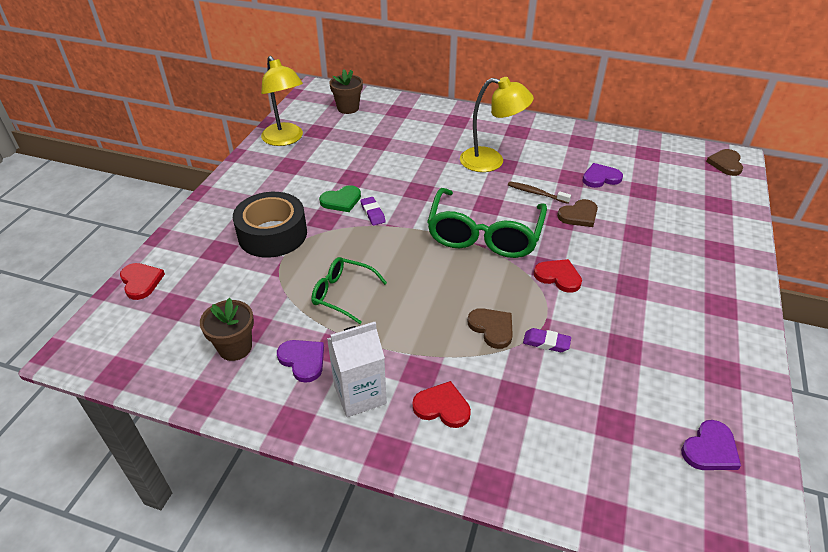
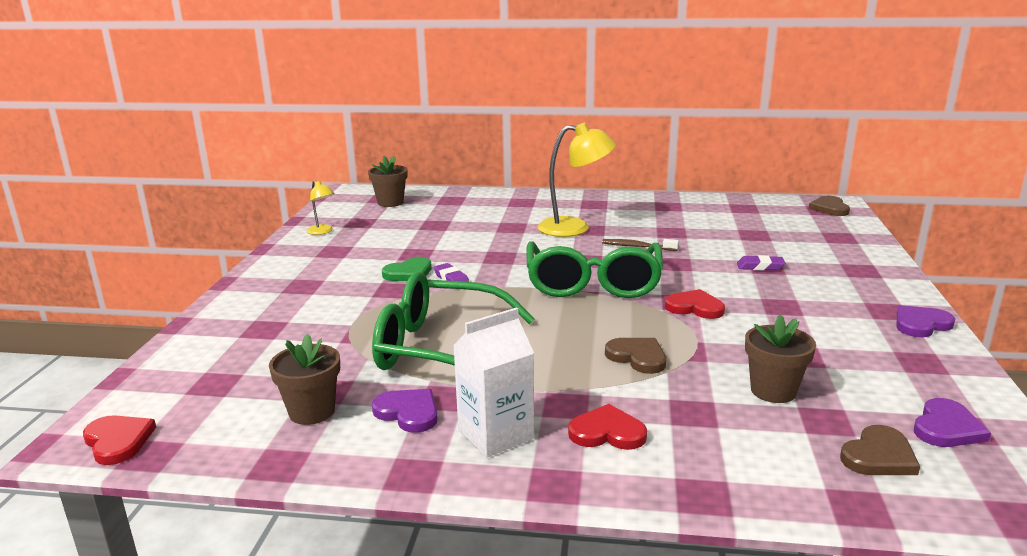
camera: 10 degrees left, 20 degrees down
red heart [120,263,165,300] -> red heart moved to [83,415,156,465]
black tape [233,192,307,258] -> none
yellow lamp [261,56,303,146] -> yellow lamp [307,180,335,235], size x0.51
green glasses [311,257,387,324] -> green glasses [372,272,535,370], size x1.83
purple eraser [523,328,571,352] -> purple eraser moved to [737,255,785,270]
brown heart [557,199,598,227] -> brown heart moved to [840,425,920,475]
purple heart [582,163,623,188] -> purple heart moved to [897,305,955,337]
none -> brown flower pot [745,314,816,403]

